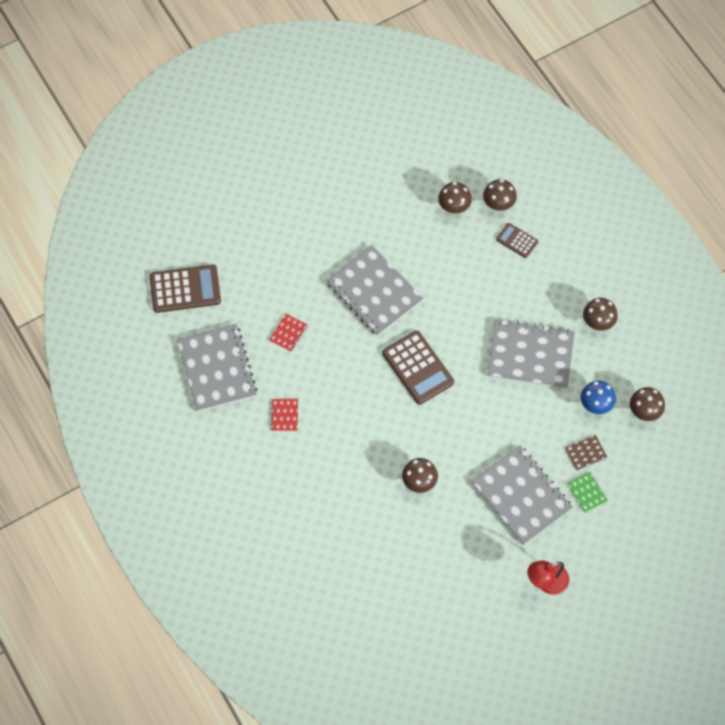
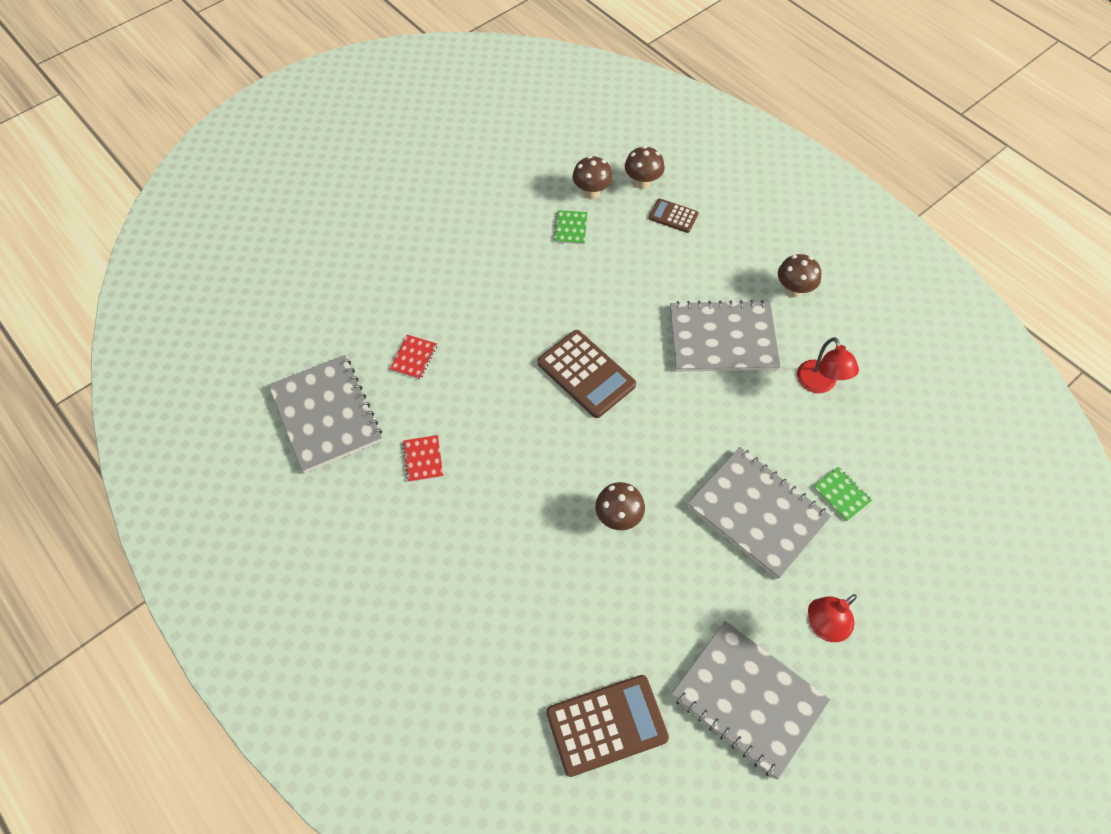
camera: 10 degrees left, 5 degrees down
brown calculator [150,264,221,313] -> brown calculator moved to [546,675,669,777]
grey notebook [326,245,424,336] -> grey notebook moved to [671,621,830,779]
brown notebook [565,435,607,471] -> none
blue mushroom [581,381,616,414] -> red lamp [797,337,859,393]
brown mushroom [630,387,665,421] -> none
none -> green notebook [553,210,587,244]

